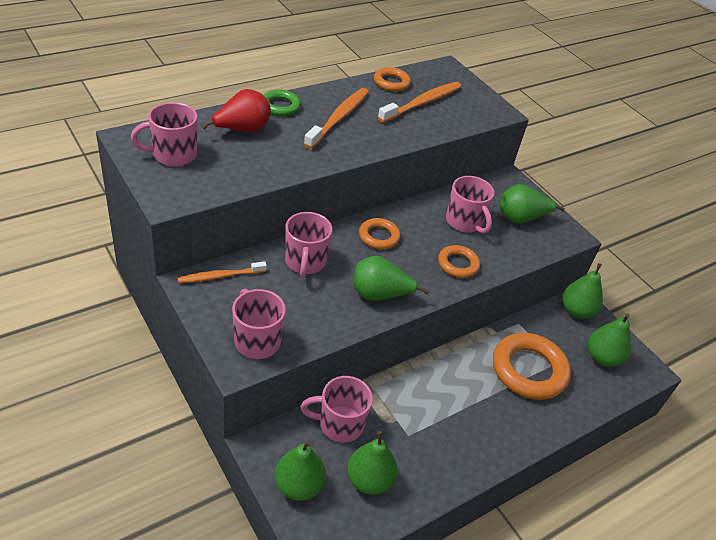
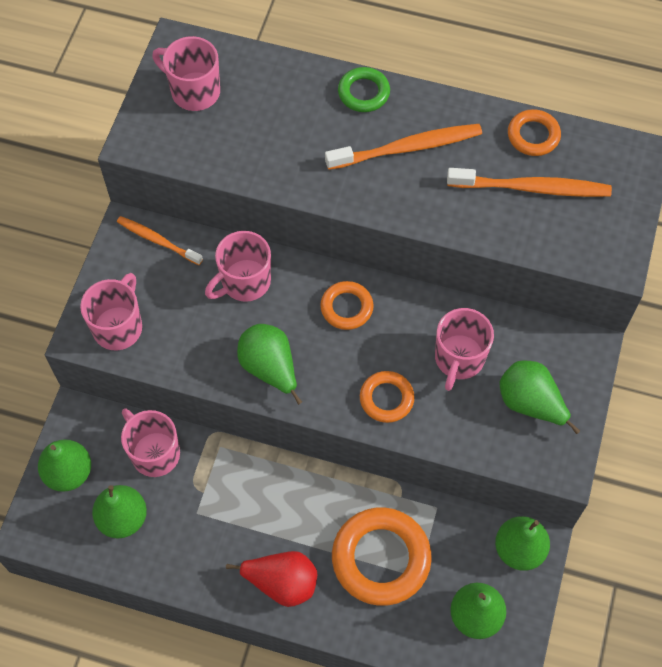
camera: 55 degrees right, 20 degrees up
red pear [202,89,271,132] -> red pear moved to [226,551,317,607]

